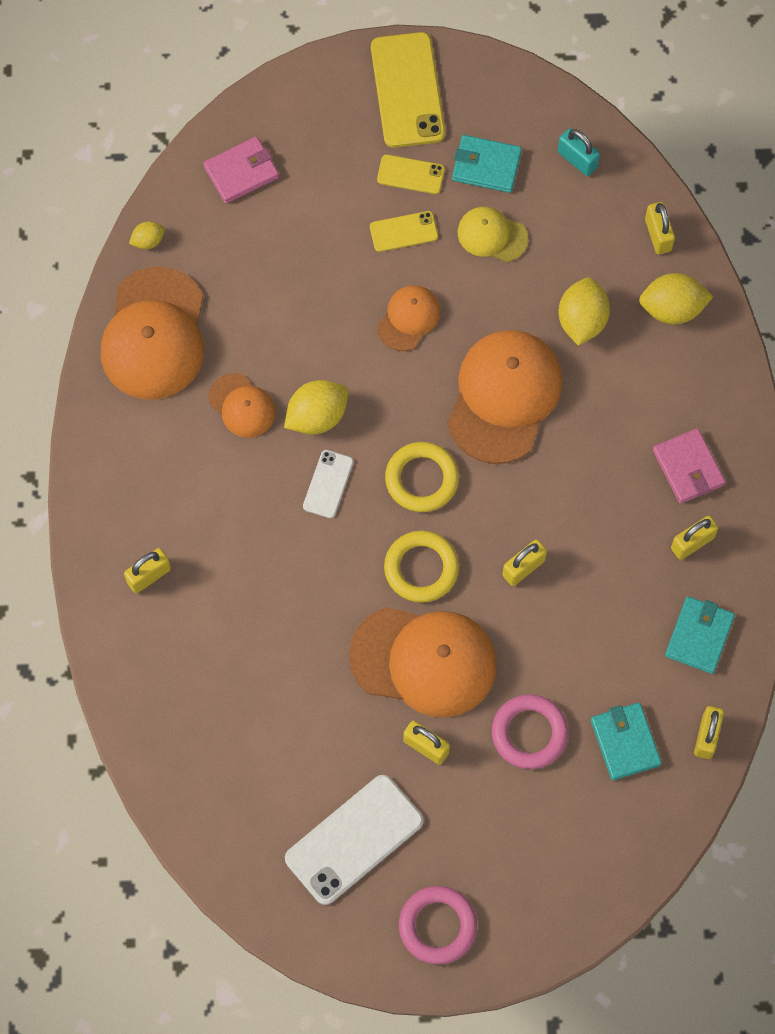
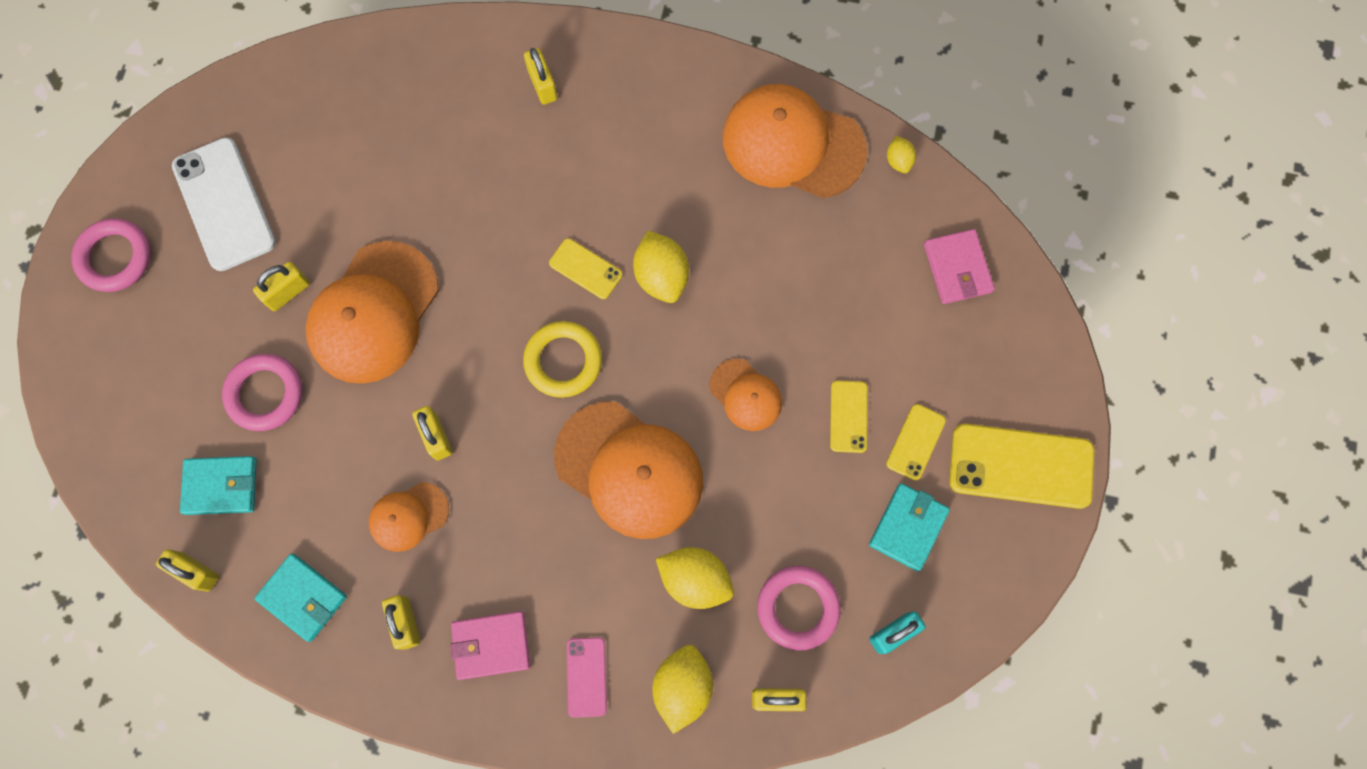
camera: 105 degrees right, 5 degrees up
orange cap [208,373,276,438] -> orange cap moved to [369,482,449,552]
white phone [303,450,354,518] -> yellow phone [549,238,623,299]
yellow ring [384,531,459,602] -> none
yellow cap [458,207,528,262] -> none
none -> pink phone [567,637,607,718]
none -> pink ring [757,566,841,650]

